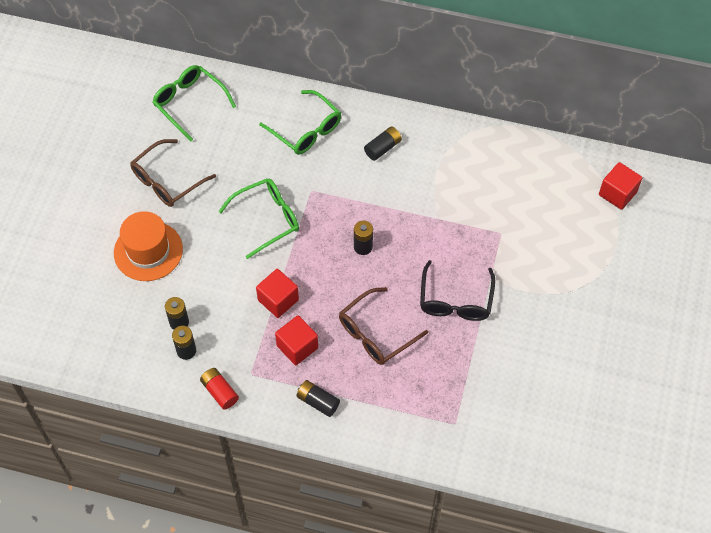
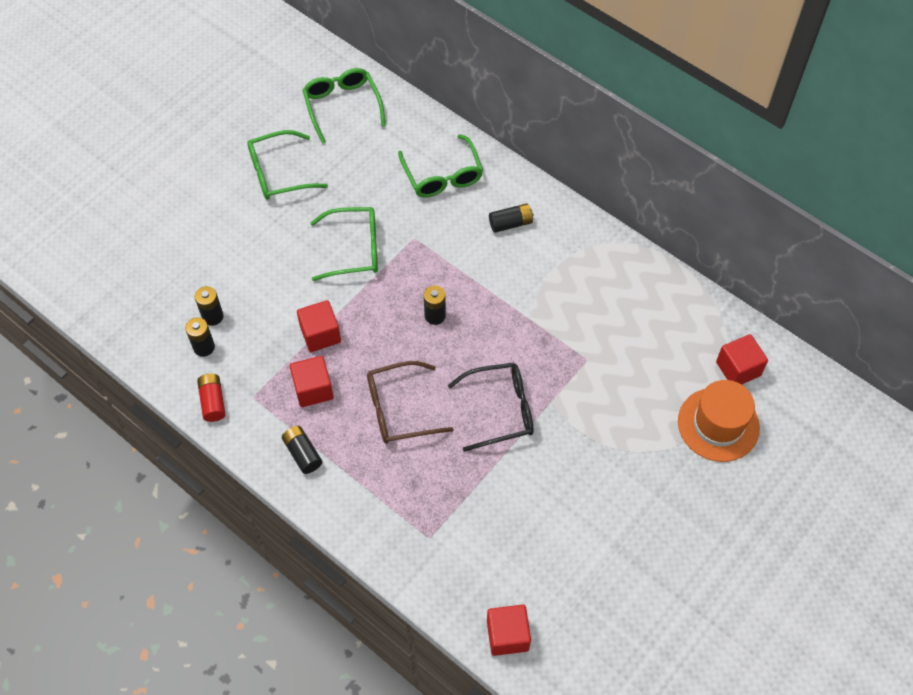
camera: 25 degrees right, 0 degrees up
orange hat [114,211,183,281] -> orange hat moved to [678,380,760,462]
brown glasses [130,139,216,207] -> green glasses [247,130,328,200]
black glasses [420,260,495,321] -> black glasses turned 135 degrees counterclockwise [448,363,533,452]
none -> red cube [487,605,531,656]

